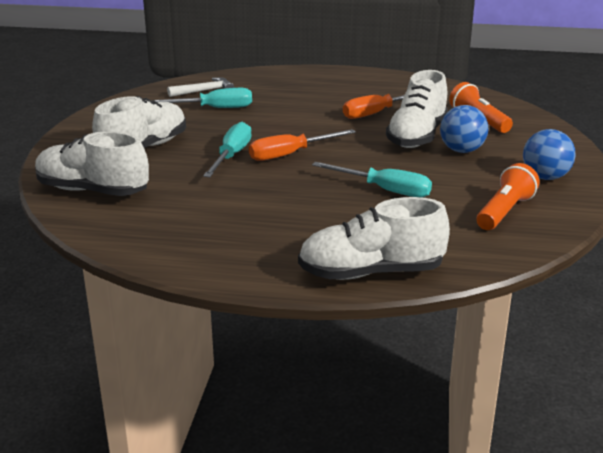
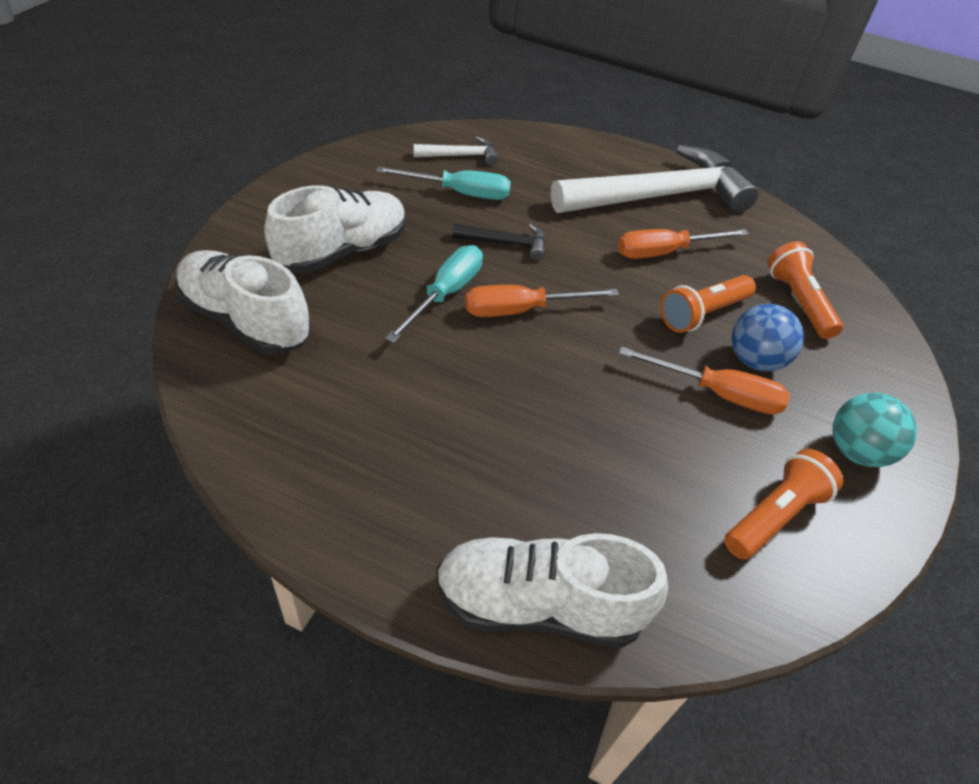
camera: 10 degrees right, 20 degrees up
turquoise screwdriver [312,162,432,198] -> none
white shoe [386,70,448,148] -> orange flashlight [660,275,756,333]
blue ball [523,129,576,180] -> turquoise ball [833,393,917,467]
none -> black hammer [452,223,545,261]
none -> white hammer [551,145,759,213]
none -> orange screwdriver [619,346,790,414]

